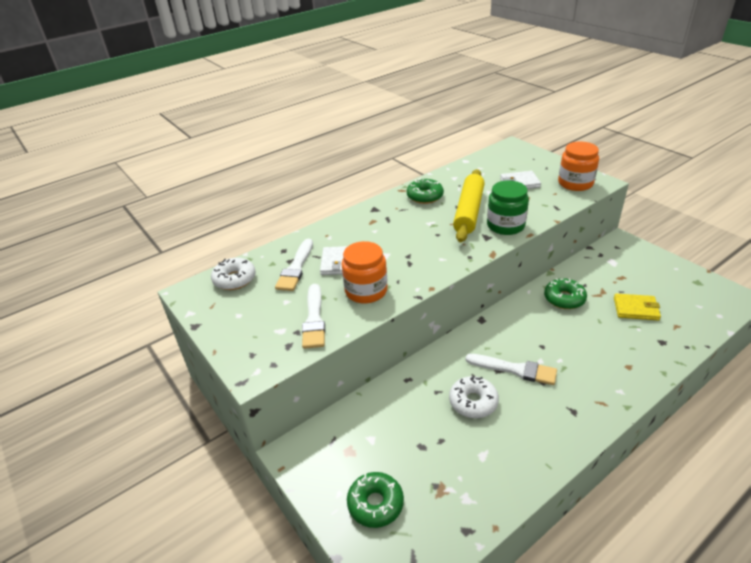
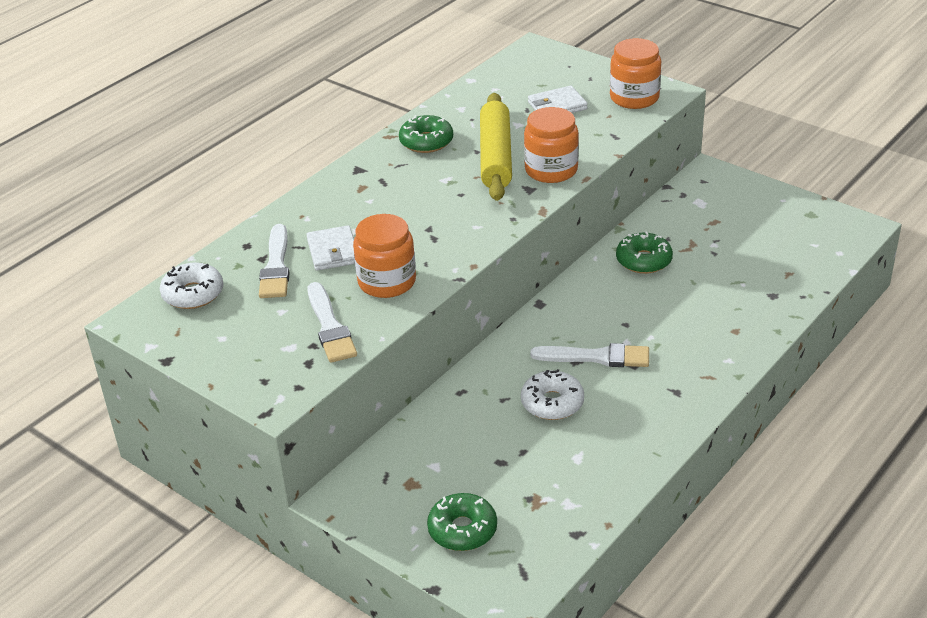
camera: 15 degrees left, 0 degrees up
green jar [487,180,529,235] -> orange jar [524,107,579,183]
yellow wallet [614,294,661,321] -> none

